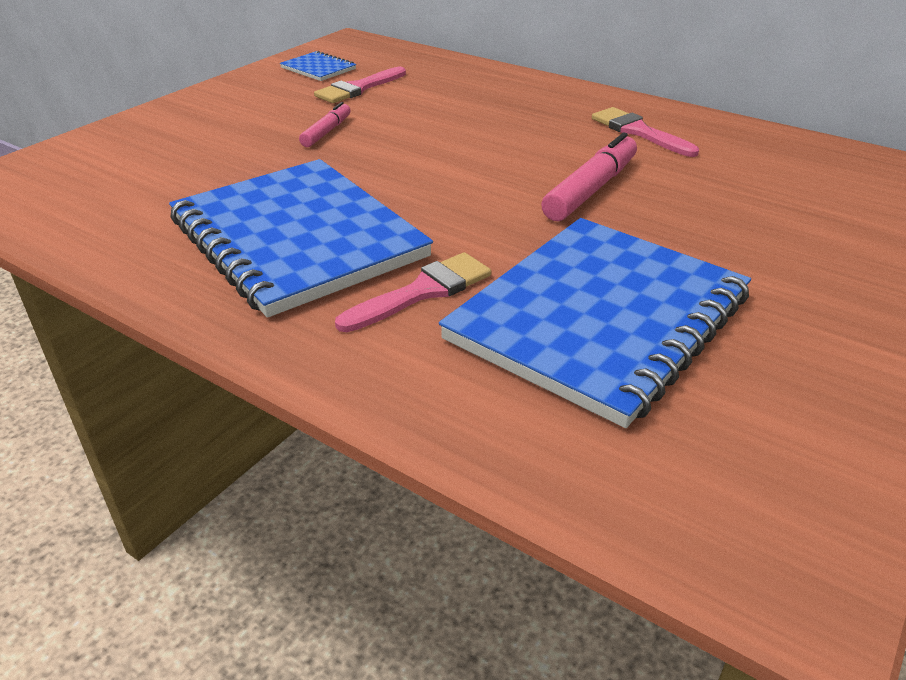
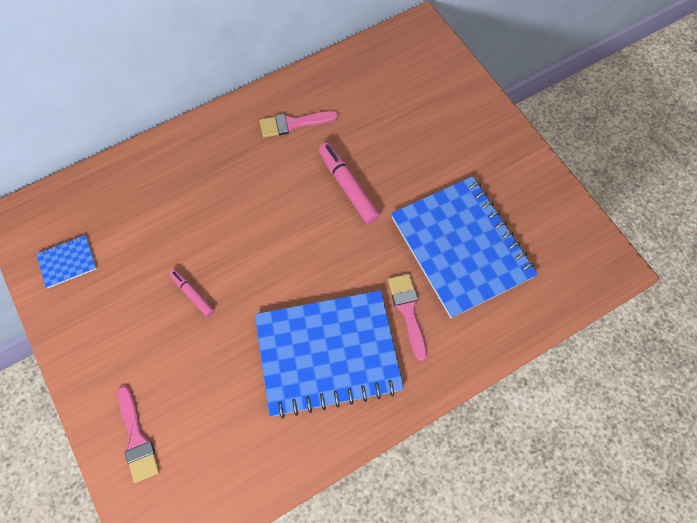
camera: 65 degrees left, 30 degrees up
pink brush [314,67,406,103] -> pink brush moved to [118,386,159,483]

